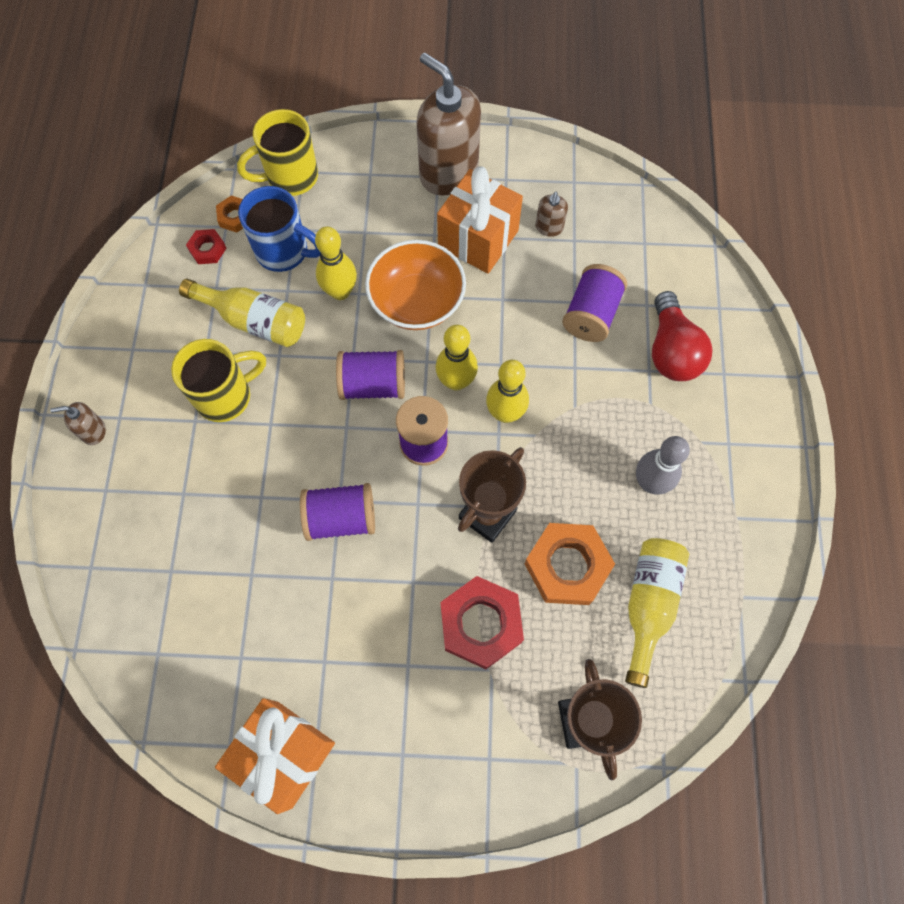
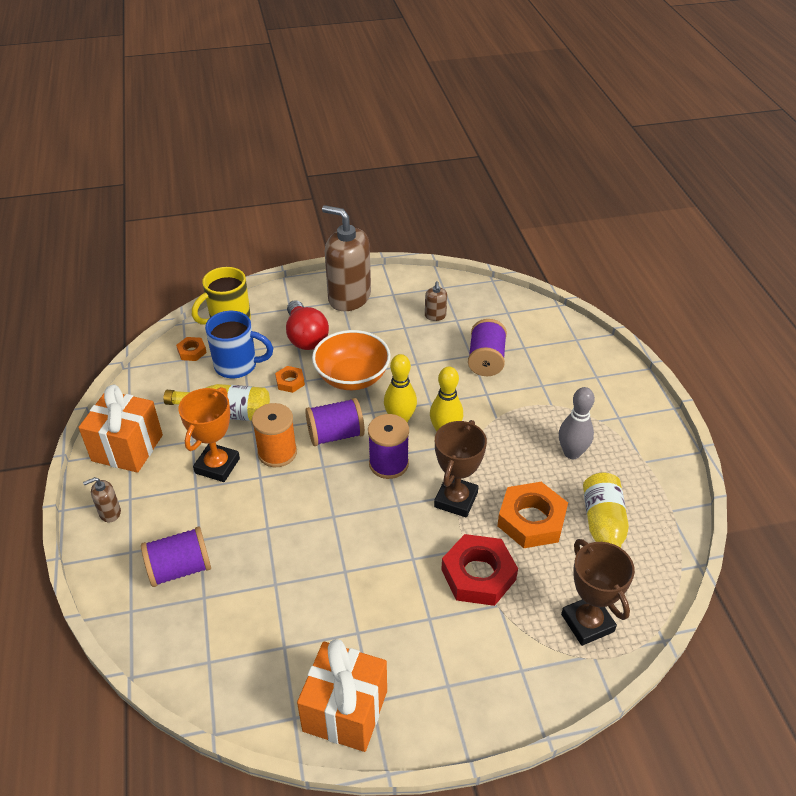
camera: 15 degrees left, 25 degrees down
yellow mug [171,339,266,422] -> orange trophy [178,387,240,482]
red nut [186,229,226,264] -> none
purple spool [300,483,375,541] -> purple spool moved to [141,527,211,587]
yellow bowling pin [315,227,357,300] -> orange nut [275,366,305,393]
orange gift [437,166,523,274] -> orange gift moved to [78,384,163,473]
red light bulb [652,291,713,381] -> red light bulb moved to [286,300,329,350]
none -> orange spool [252,403,297,467]

